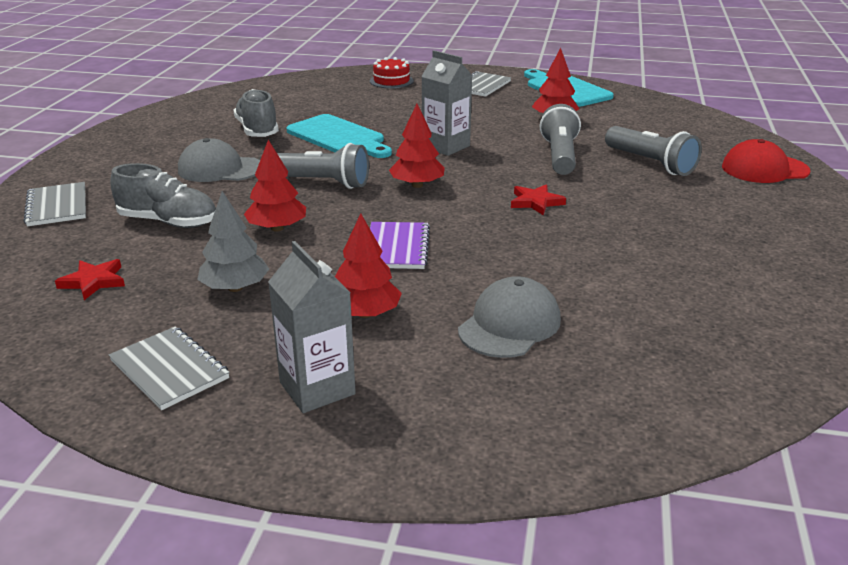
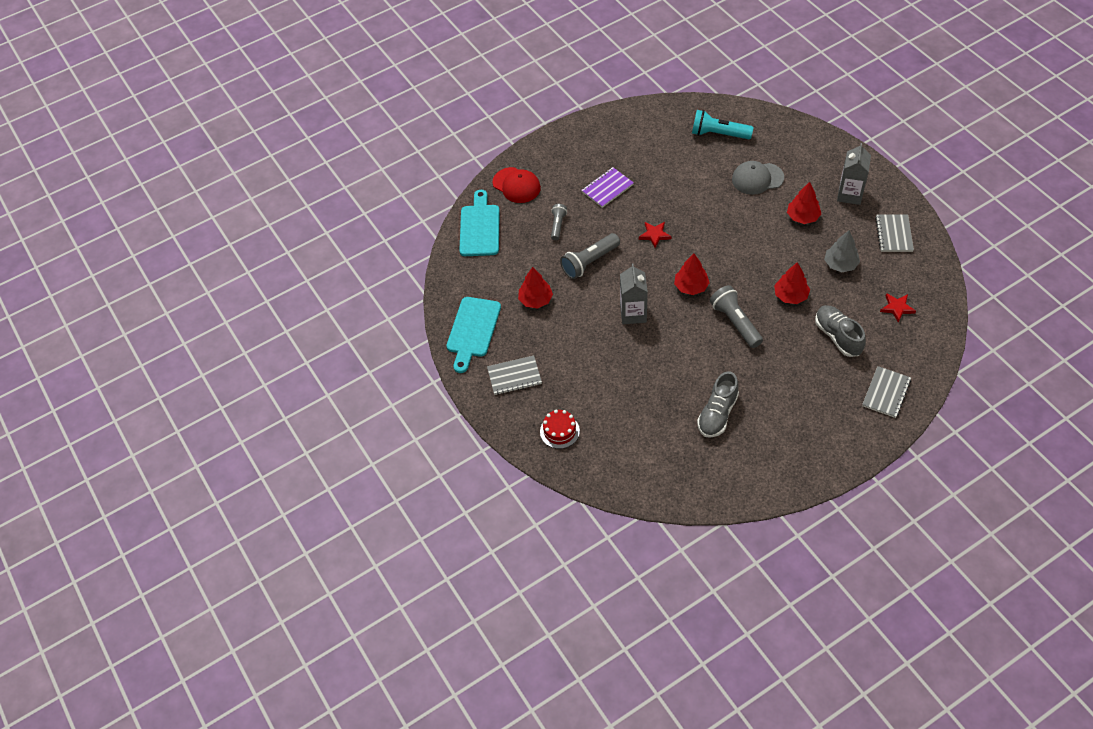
camera: 130 degrees left, 25 degrees up
grey cap [178,138,260,182] -> none
turquoise cutting board [286,114,392,158] -> turquoise cutting board moved to [459,190,500,256]
purple notebook [370,222,430,269] -> purple notebook moved to [581,167,634,208]
grey flashlight [605,126,702,176] -> grey flashlight [551,204,567,240], size x0.60
none -> turquoise flashlight [692,110,754,139]

